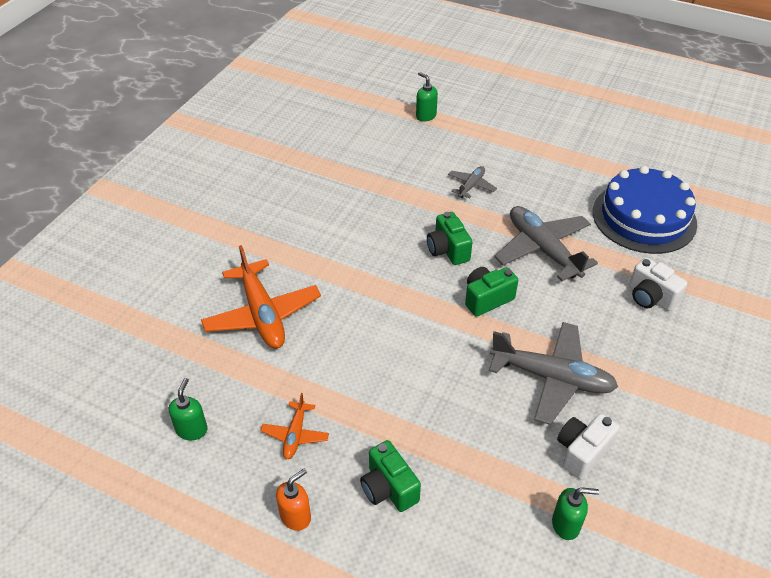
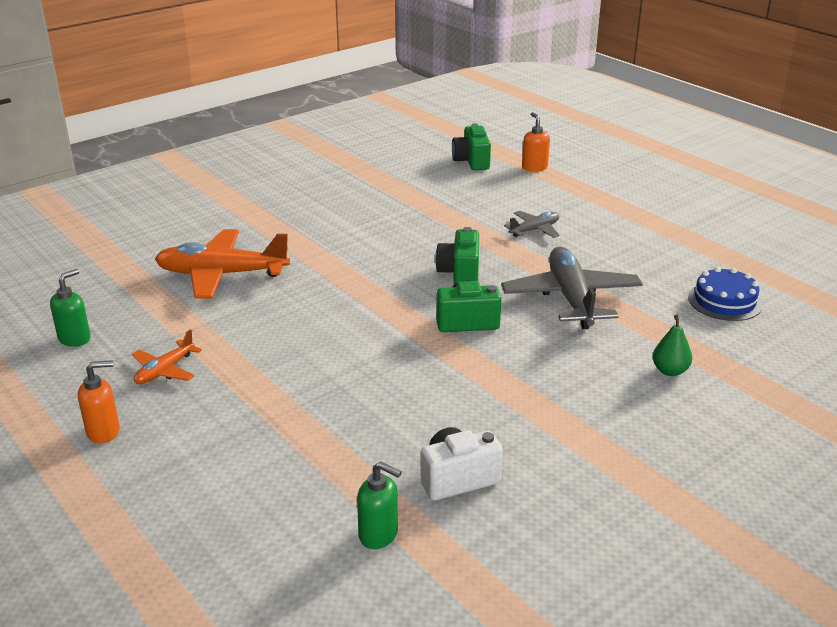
camera: 25 degrees right, 15 degrees down
orange plane [201,245,321,349] -> orange plane turned 90 degrees clockwise [155,229,290,299]
green camera [360,440,421,512] -> green camera moved to [452,124,491,170]
green soap dispenser [416,72,438,122] -> orange soap dispenser [522,112,550,172]
grey plane [489,322,618,425] -> none
blue cake [593,166,697,254] -> blue cake [688,267,763,321], size x0.53
white camera [629,258,687,311] -> green pear [653,315,692,376]

